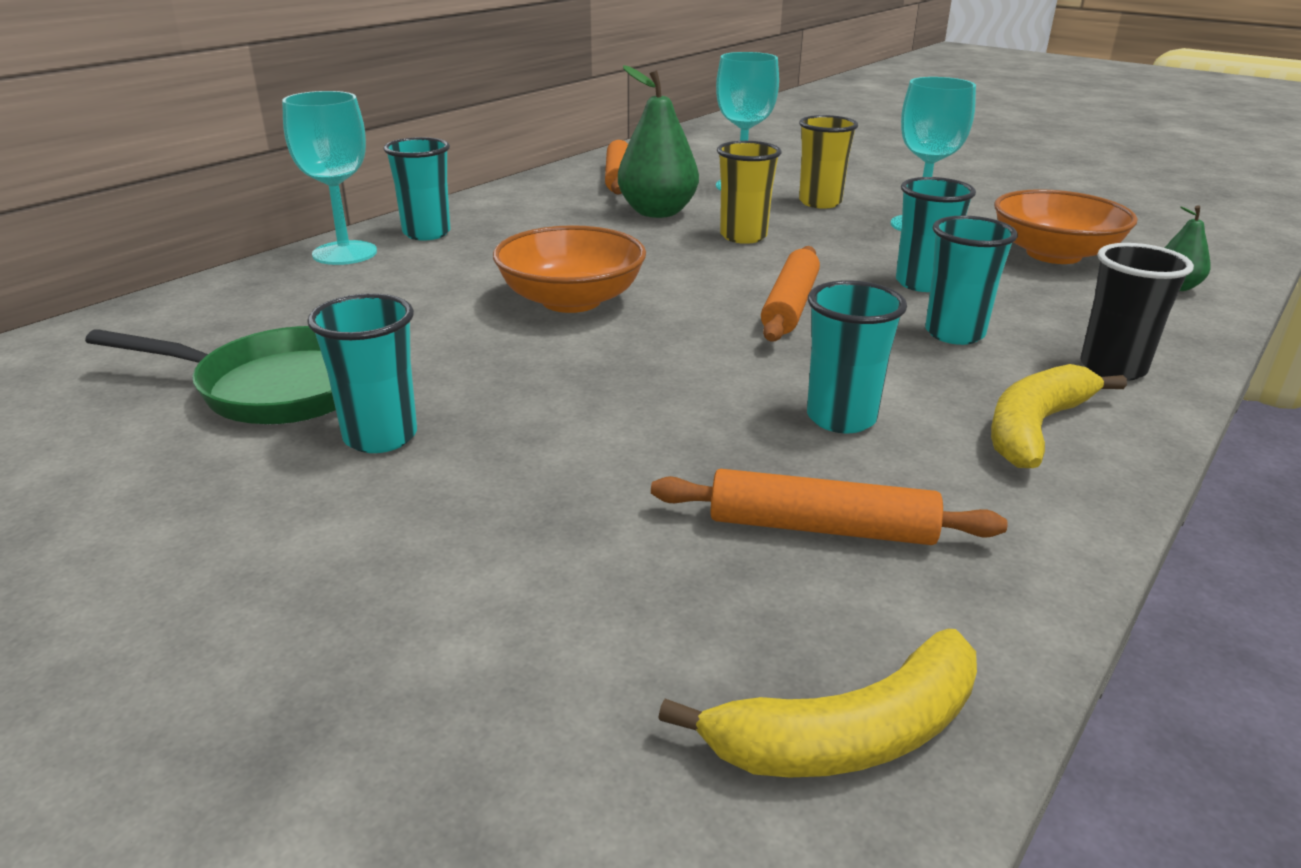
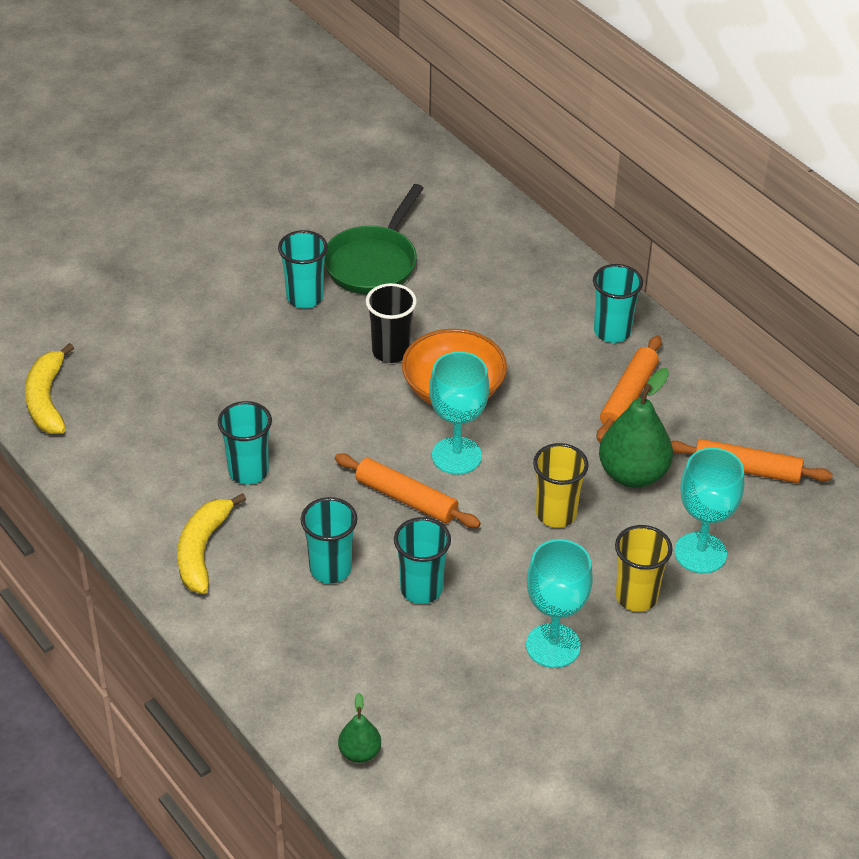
camera: 105 degrees right, 15 degrees up
turquoise goblet [282,91,377,265] -> turquoise goblet moved to [429,352,489,475]
orange rolling pin [651,469,1008,545] -> orange rolling pin moved to [597,335,662,442]
yellow banana [991,364,1127,468] -> yellow banana turned 135 degrees counterclockwise [177,493,246,594]
orange bowl [994,189,1137,264] -> none
black cup [1080,243,1194,381] -> black cup moved to [366,283,417,363]

